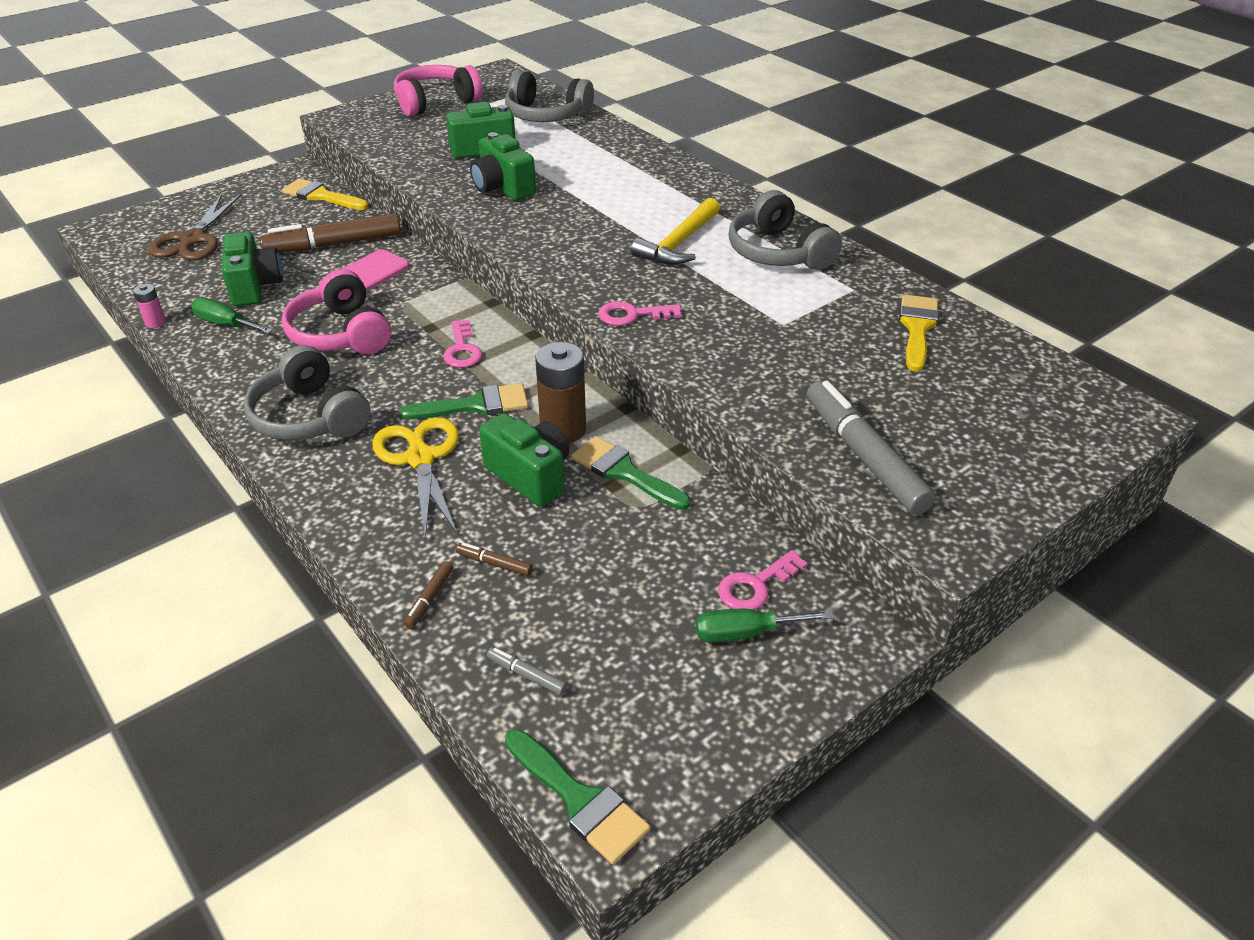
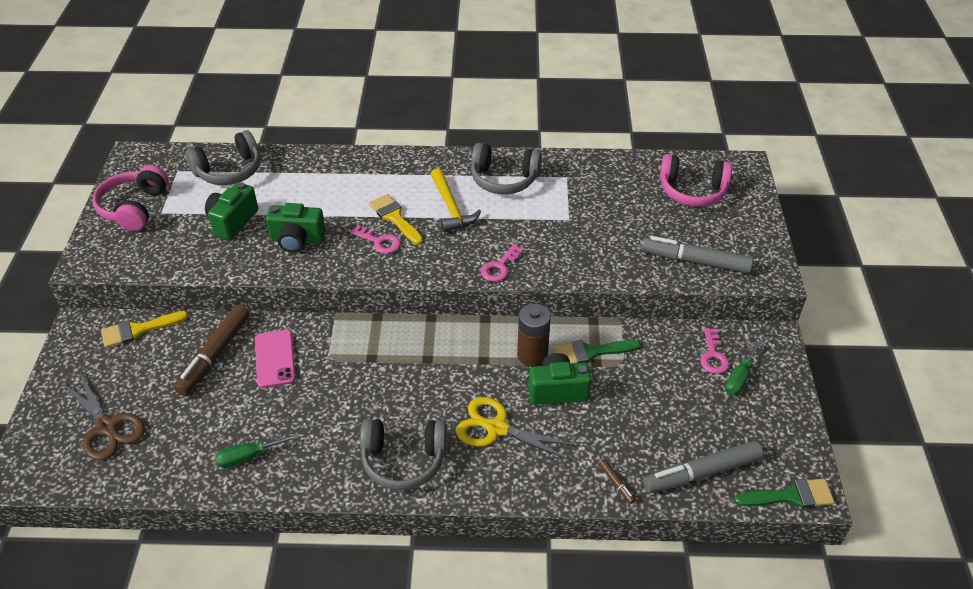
camera: 50 degrees left, 5 degrees up
pink battery [133,284,166,328] -> none
green camera [222,232,283,306] -> none
pink headphones [281,269,391,354] -> pink headphones moved to [659,154,732,207]
green brush [400,383,528,419] -> none
pink key [443,320,483,368] -> pink key moved to [350,225,401,254]
brown marker [456,542,533,576] -> none
grey marker [487,647,568,696] -> grey marker [643,441,763,493], size x2.39
yellow brush [899,294,939,372] -> yellow brush moved to [369,194,423,245]

